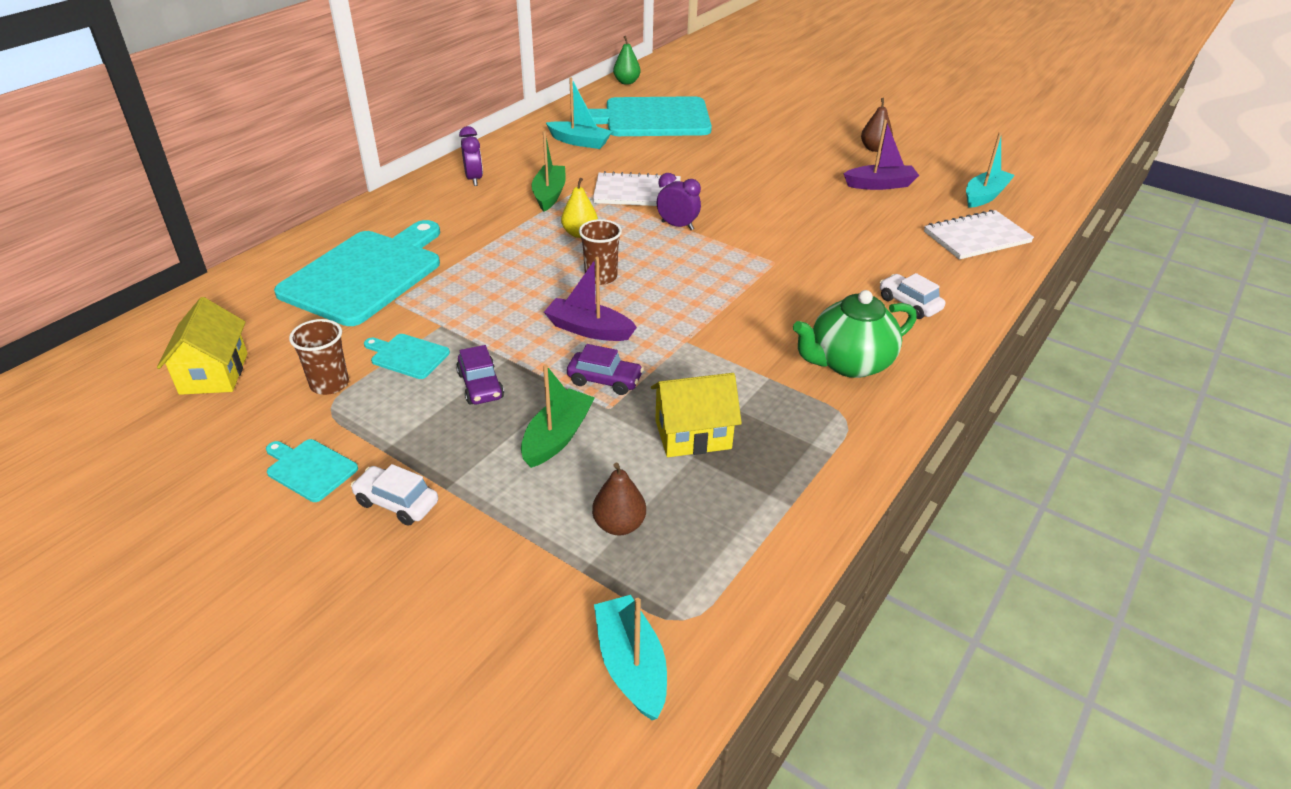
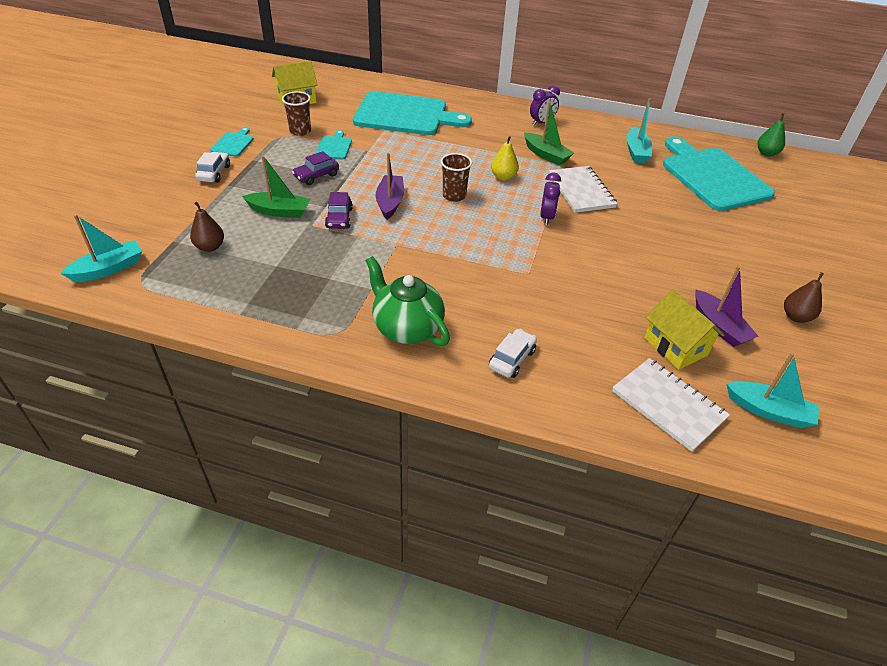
camera: 70 degrees right, 5 degrees up
green boat [532,131,566,212] -> green boat turned 60 degrees clockwise [524,101,574,165]
yellow house [651,373,742,457] -> yellow house moved to [644,290,724,370]

